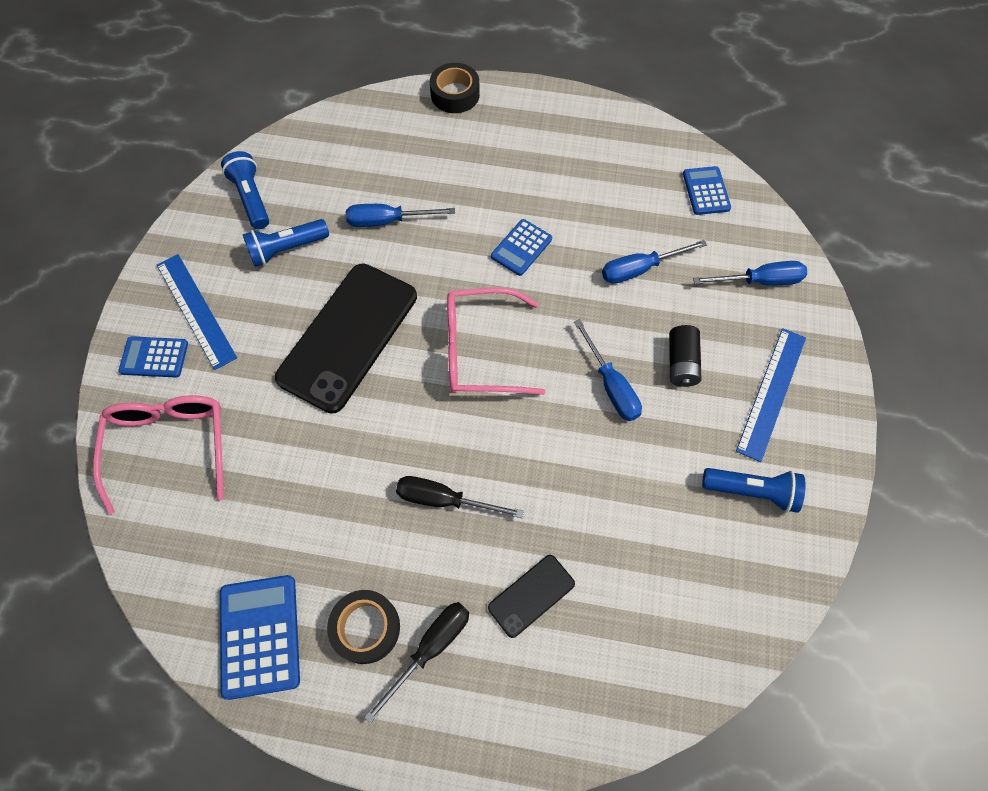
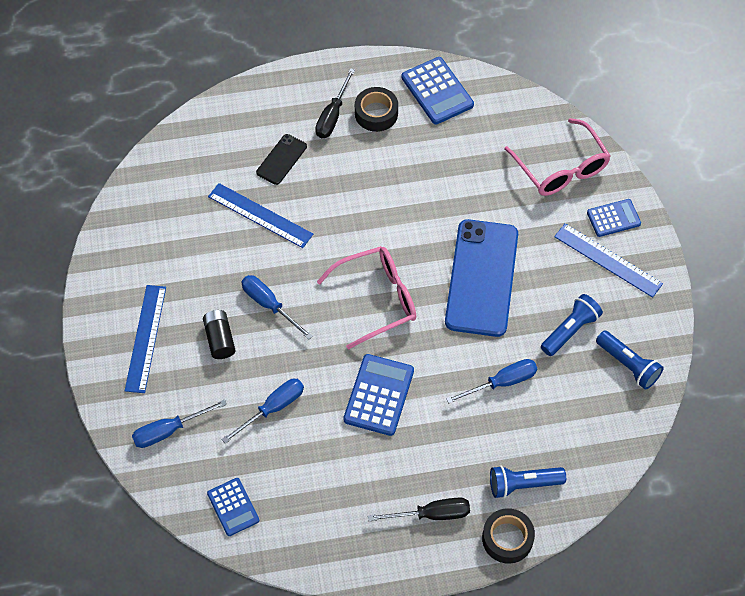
camera: 160 degrees right, 5 degrees down
black phone [275,263,417,413] -> blue phone [445,219,518,337]
black screwdriver [396,476,524,518] -> black screwdriver moved to [368,497,470,521]
blue calculator [491,219,552,276] -> blue calculator [343,354,414,436], size x1.55
blue flashlight [702,468,806,513] -> blue flashlight moved to [490,465,566,498]
none -> blue ruler [208,183,313,248]

